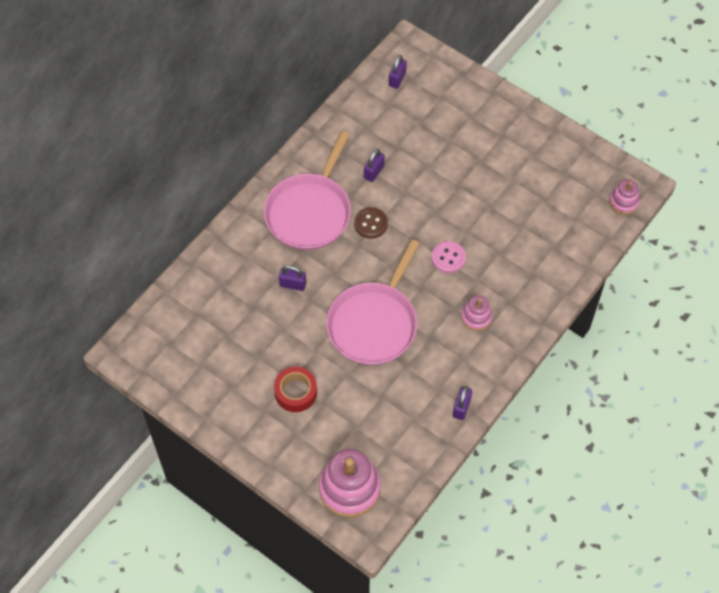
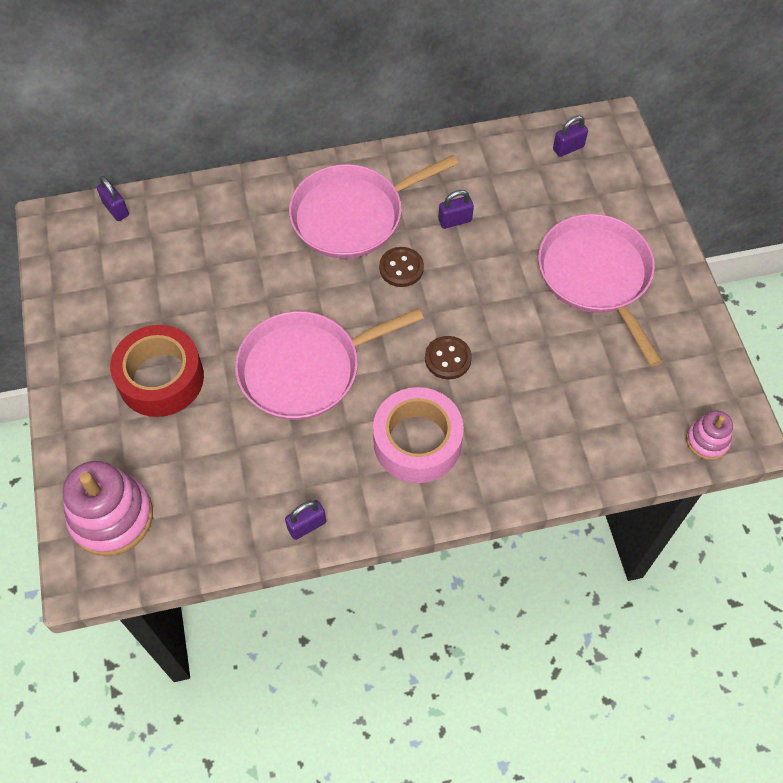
camera: 40 degrees right, 0 degrees up
red tape [274,367,317,412] -> red tape [110,325,204,417], size x1.54
purple padlock [279,265,306,291] -> purple padlock moved to [97,176,129,221]
pink button [431,241,466,273] -> brown button [425,336,472,380]
pink stacking toy [461,295,493,331] -> pink tape [373,387,464,483]
none -> pink pan [538,214,662,366]

